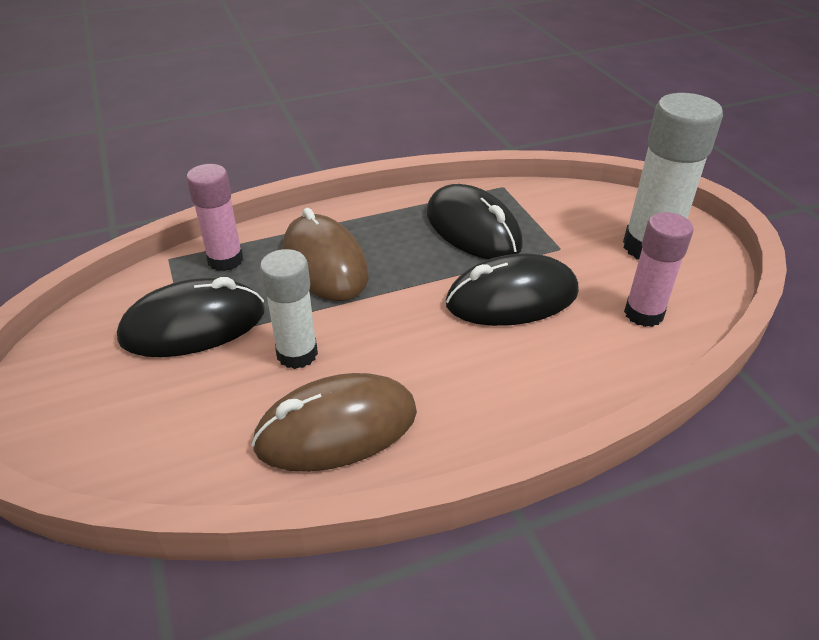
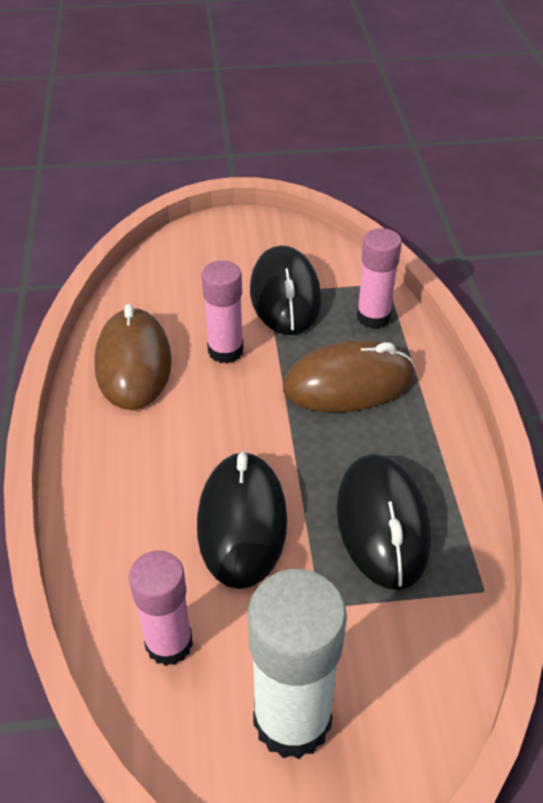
camera: 105 degrees right, 5 degrees up
white glue stick [260,249,318,369] -> pink glue stick [202,261,243,364]
black mouse [427,184,523,259] -> black mouse turned 75 degrees counterclockwise [336,454,431,590]

